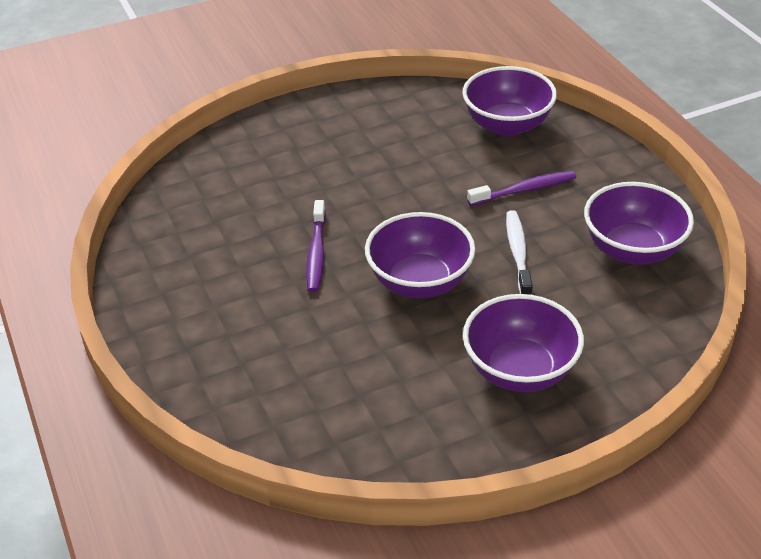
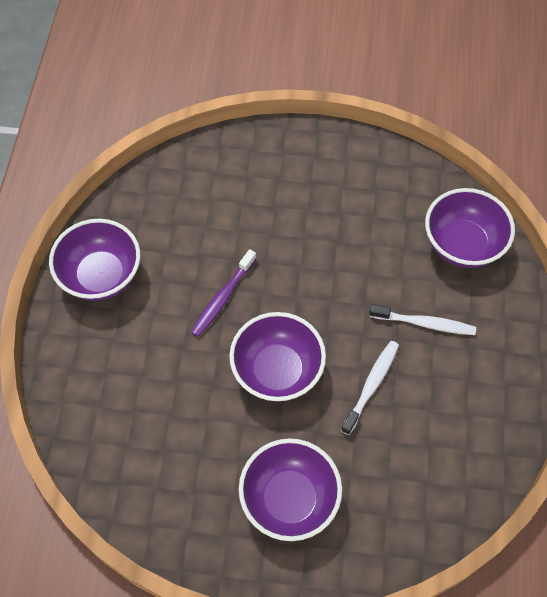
camera: 30 degrees right, 20 degrees up
purple toothbrush [467,171,577,206] -> white toothbrush [369,304,476,335]
purple bowl [584,182,694,265] -> purple bowl moved to [49,219,140,301]

